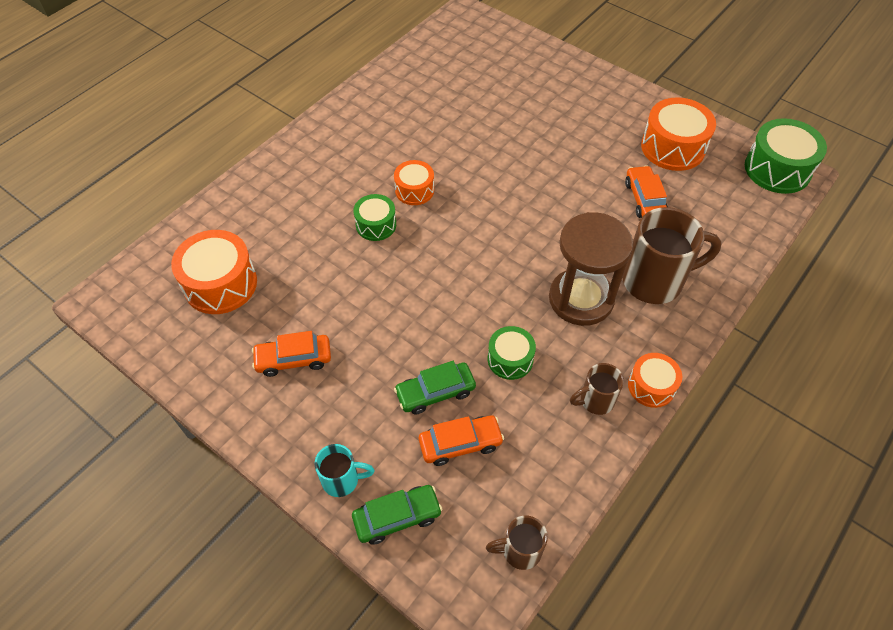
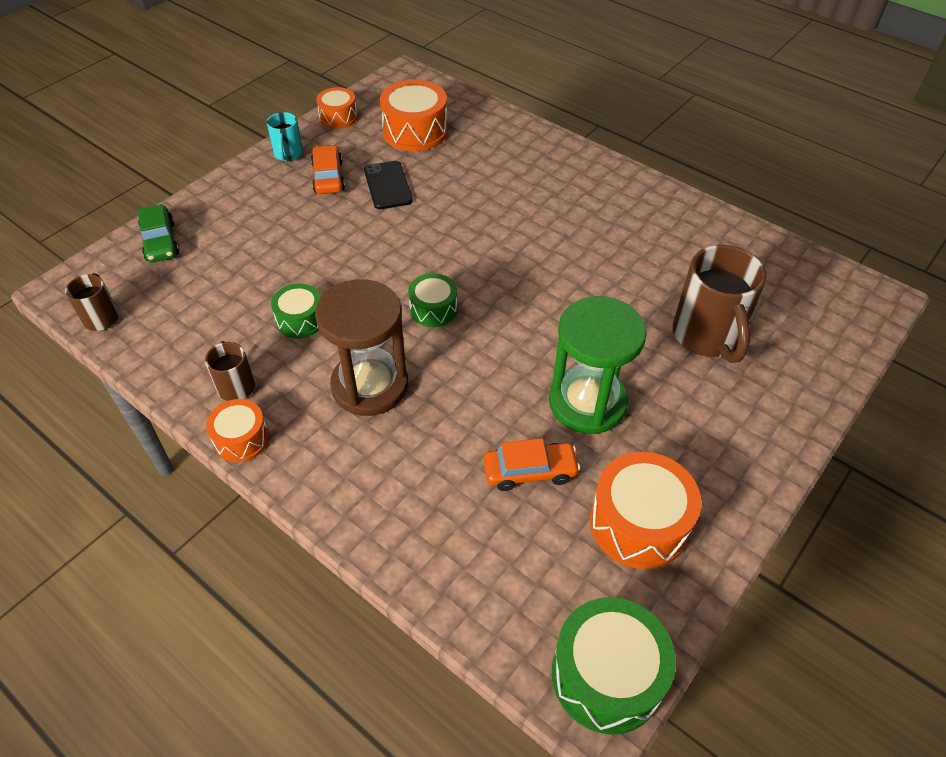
camera: 90 degrees right, 5 degrees down
turquoise mug [315,444,374,497] -> turquoise mug moved to [267,112,303,161]
green drum [354,194,396,241] -> green drum moved to [408,273,457,327]
orange drum [394,160,434,205] -> orange drum moved to [316,87,358,129]
green car [394,361,476,415] -> none
orange car [419,415,504,466] -> none
brown mug [623,207,722,304] -> brown mug moved to [673,245,767,363]
none -> black phone [364,161,413,209]
none -> green hourglass [549,296,647,434]

